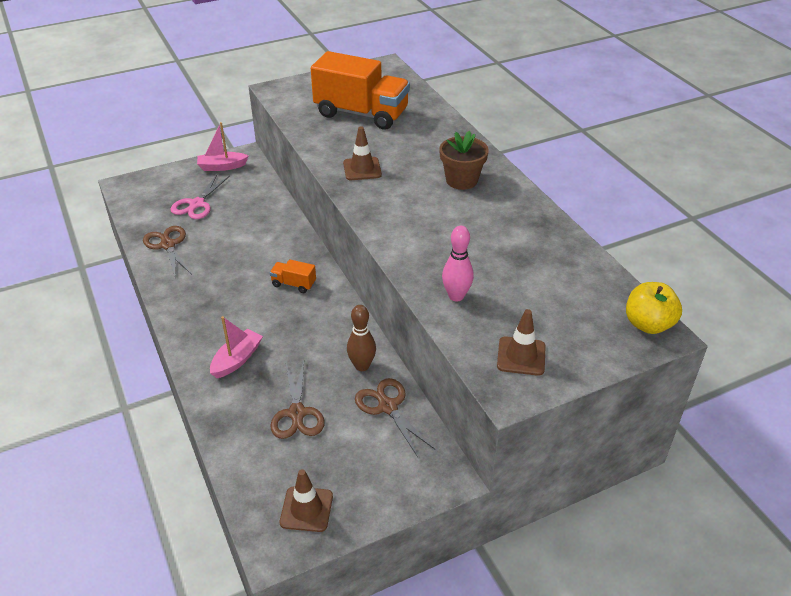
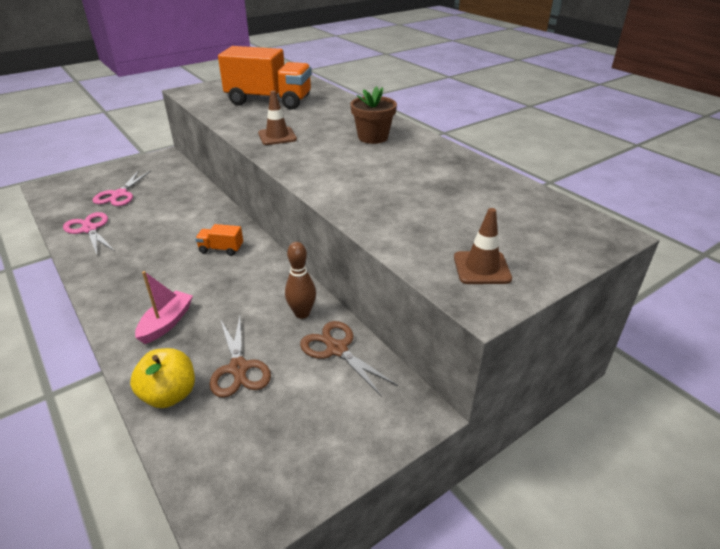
camera: 10 degrees left, 5 degrees down
brown scissors [143,226,192,279] -> pink scissors [63,212,115,254]
pink boat [197,122,249,171] -> none
brown traffic cone [280,469,333,532] -> none
pink bowling pin [442,226,474,302] -> none
yellow apple [626,282,682,334] -> yellow apple moved to [130,348,195,408]

